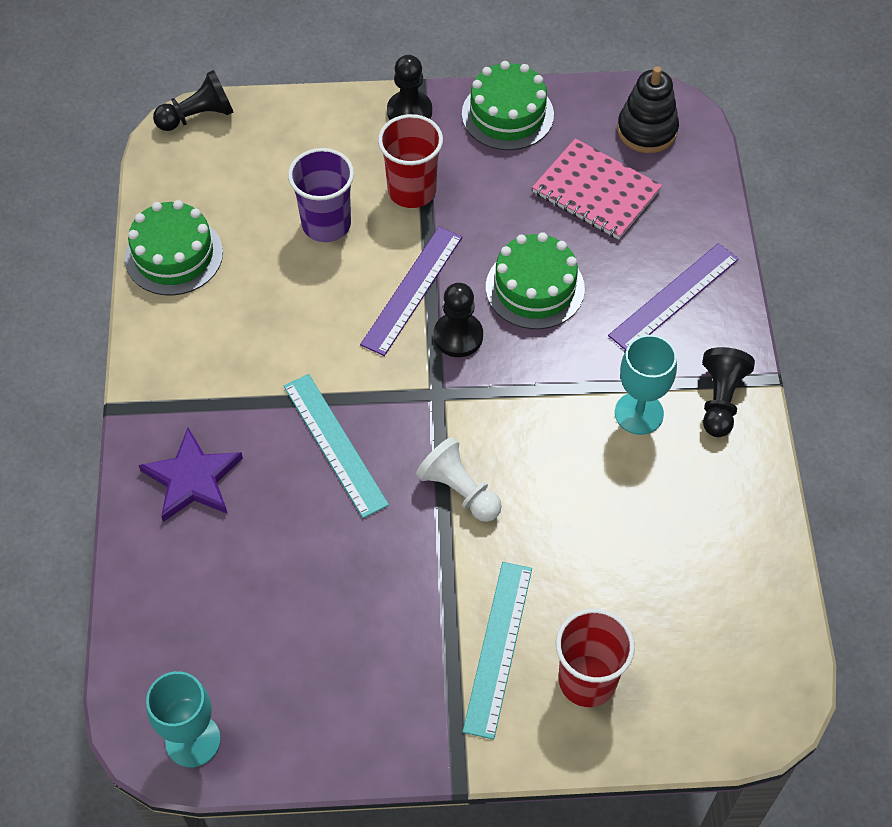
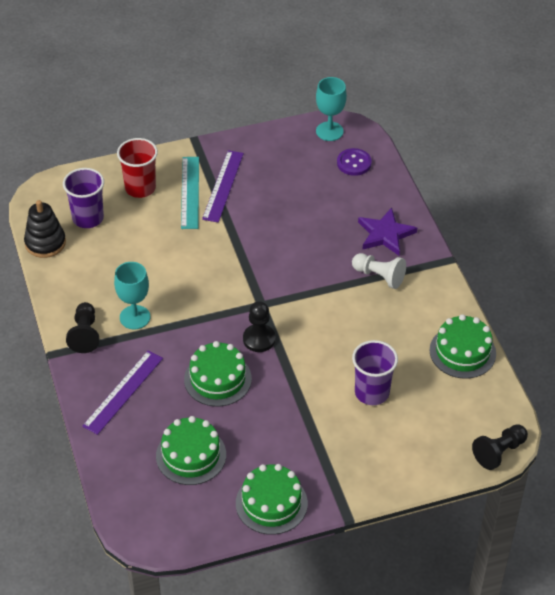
camera: 165 degrees right, 10 degrees down
turquoise ruler [284,374,389,518] -> none
purple ruler [360,227,462,356] -> purple ruler moved to [202,150,244,223]
red cup [378,114,443,208] -> none
black pawn [387,55,432,120] -> none
white pawn [416,437,502,522] -> white pawn moved to [352,253,406,289]
pink notebook [532,138,662,240] -> green cake [156,416,226,485]
black stacking toy [617,66,679,153] -> black stacking toy moved to [24,200,66,258]
none -> purple cup [63,168,104,228]
none -> purple button [337,148,372,176]

